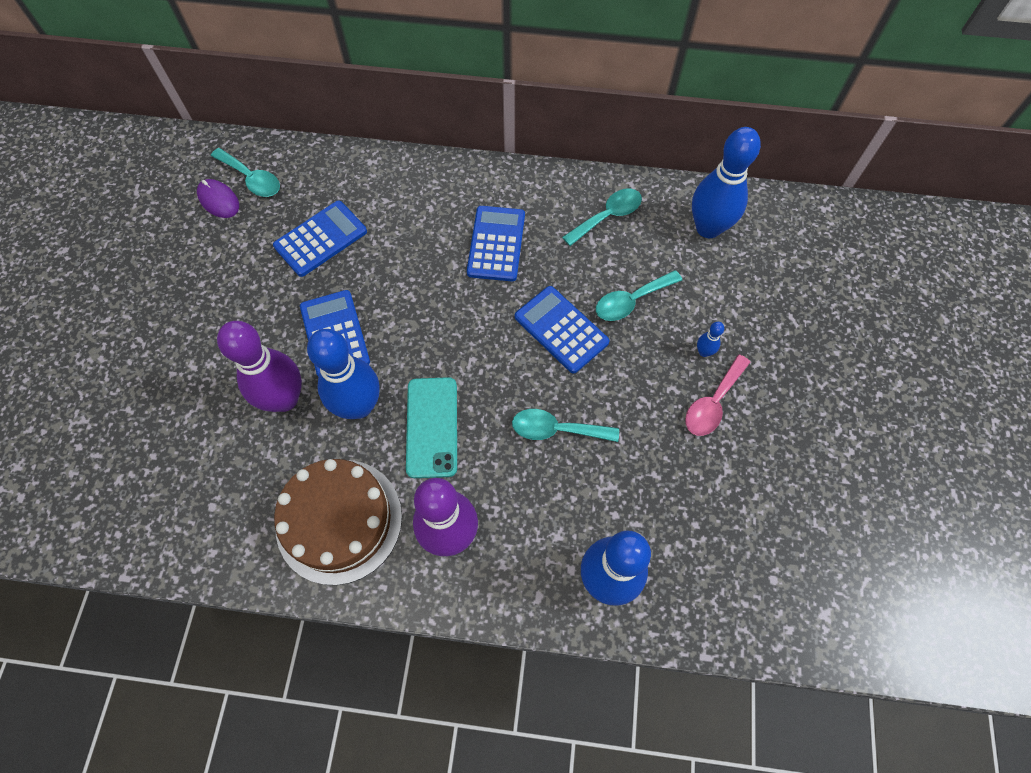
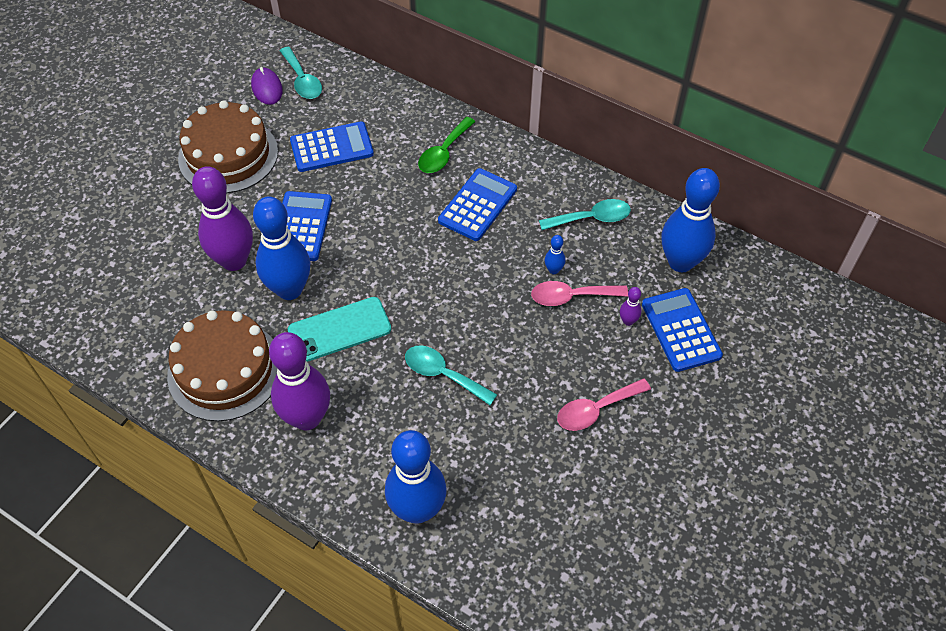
camera: 25 degrees right, 10 degrees down
turquoise phone [406,377,457,478] -> turquoise phone turned 45 degrees clockwise [288,297,391,362]
blue calculator [515,286,610,374] -> blue calculator moved to [642,288,723,372]
turquoise spoon [596,270,682,321] -> pink spoon [531,281,628,306]
blue bowling pin [697,322,724,357] -> blue bowling pin moved to [545,235,565,274]
none -> brown cake [178,100,278,193]
none -> green spoon [418,117,475,173]
none -> purple bowling pin [620,287,642,326]

